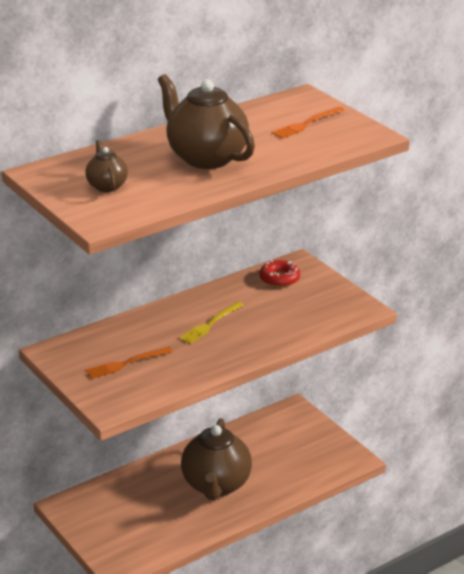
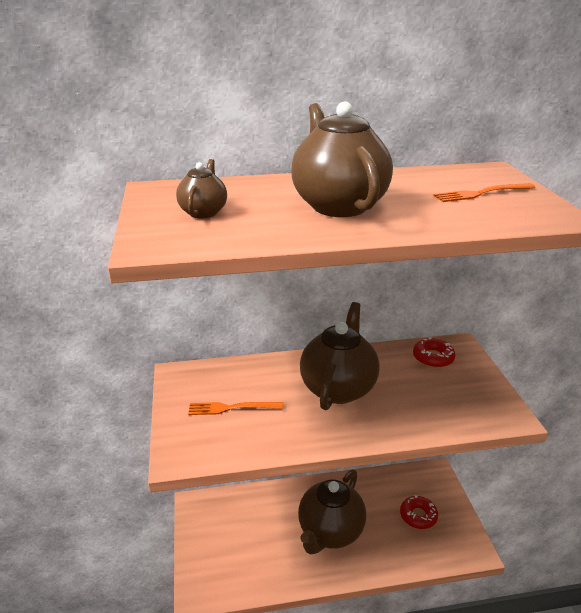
camera: 25 degrees right, 0 degrees up
yellow fork [179,302,244,344] -> brown teapot [300,302,380,410]
none -> red donut [400,495,438,529]

